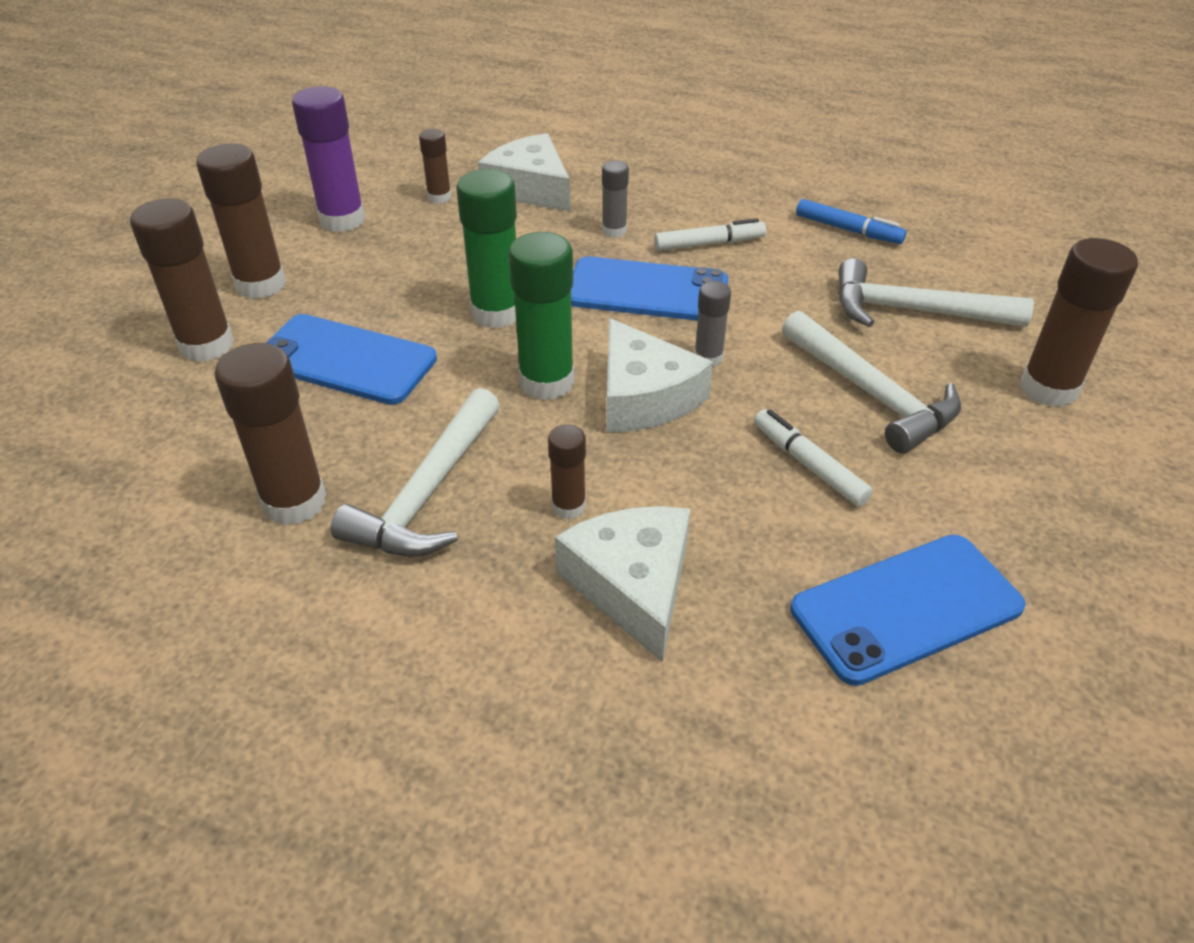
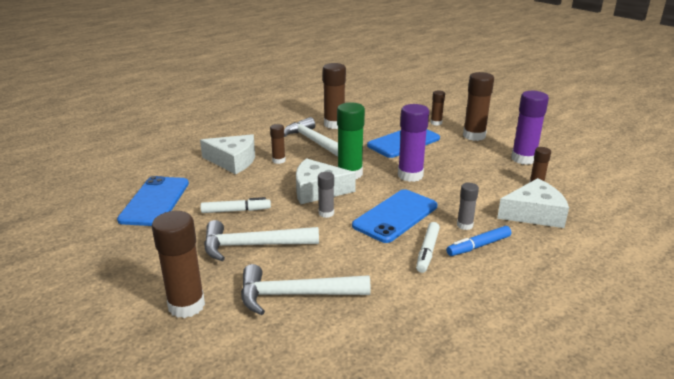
camera: 120 degrees right, 15 degrees down
brown glue stick [130,198,234,362] -> brown glue stick [430,90,445,125], size x0.54
green glue stick [456,169,517,328] -> purple glue stick [398,104,429,182]
blue marker [796,199,906,244] -> blue marker moved to [446,226,511,256]
white hammer [838,258,1034,327] -> white hammer turned 135 degrees counterclockwise [241,264,371,315]

